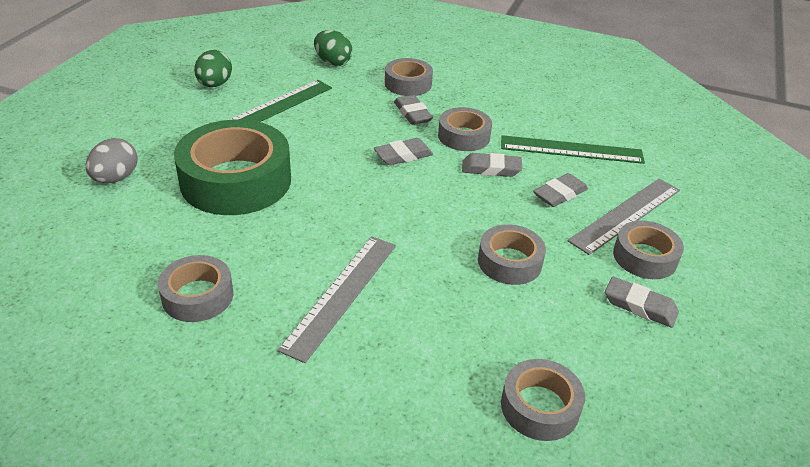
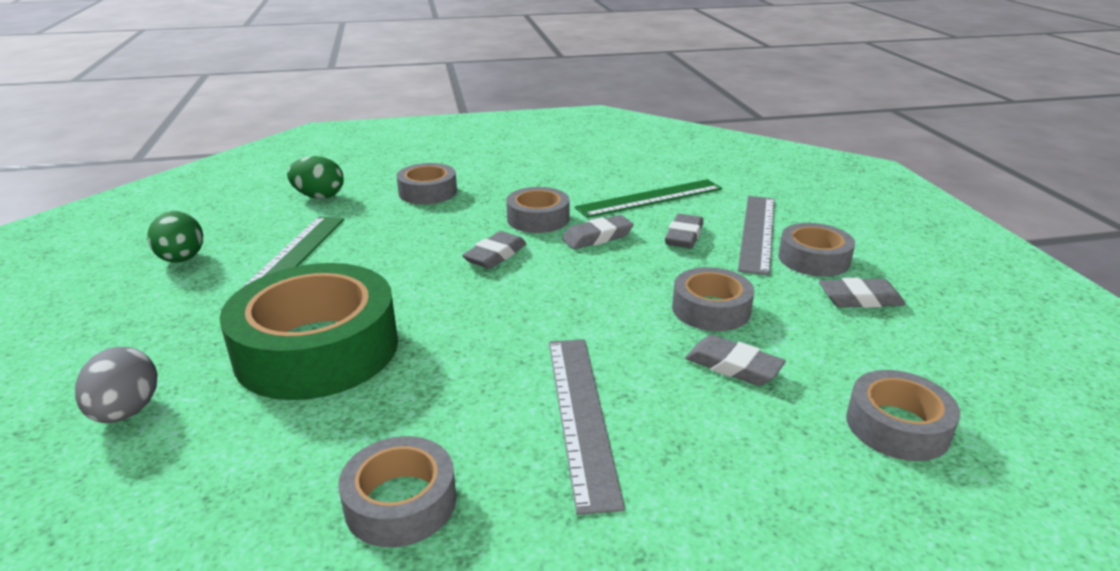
camera: 30 degrees left, 10 degrees down
grey eraser [394,95,433,125] -> grey eraser moved to [685,335,786,386]

